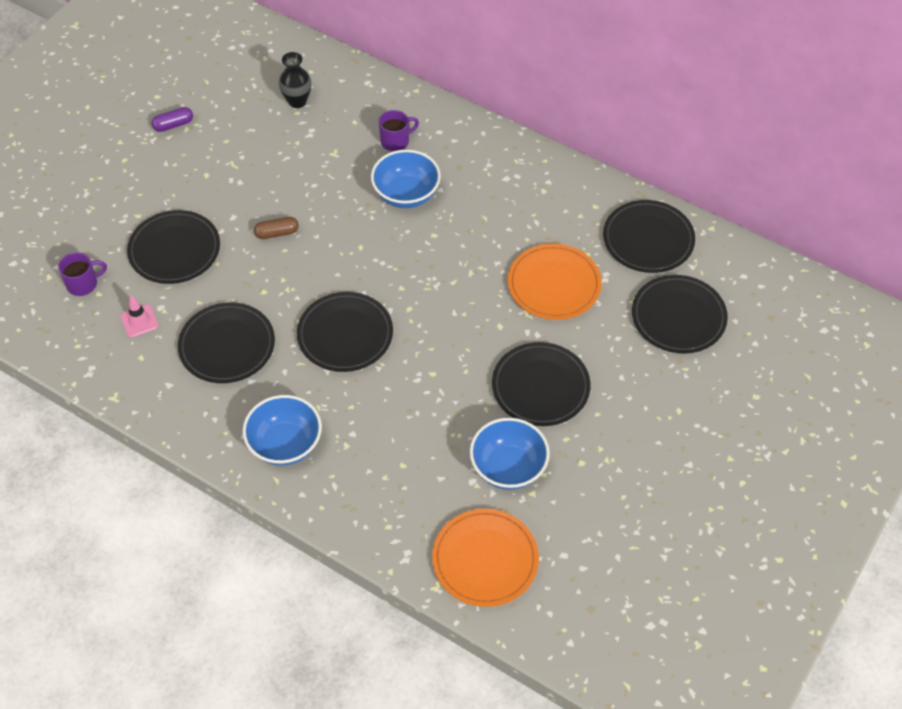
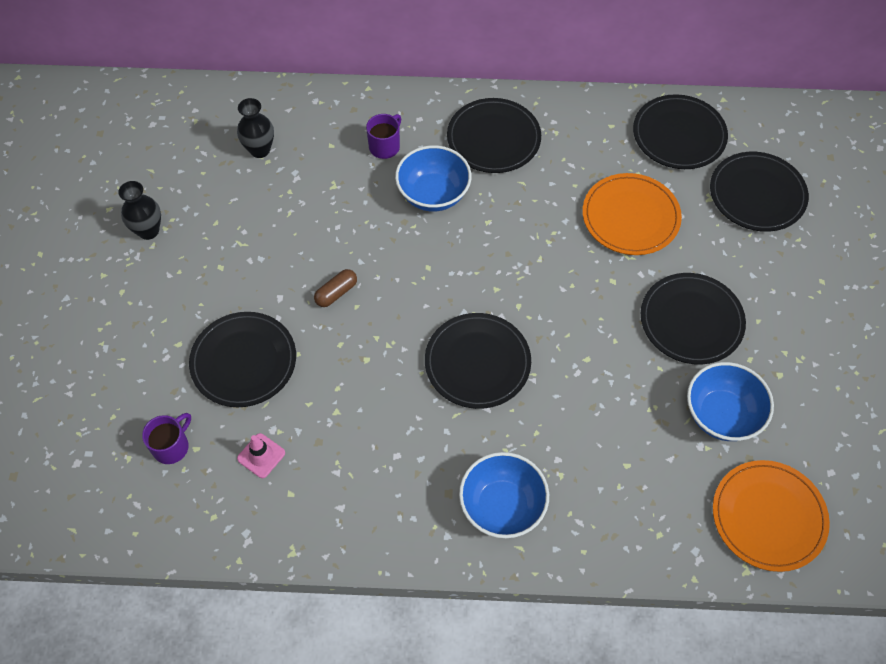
camera: 30 degrees left, 5 degrees up
purple capsule [152,107,193,132] -> black vase [118,181,161,240]
black plate [178,302,275,383] -> black plate moved to [447,98,541,173]

